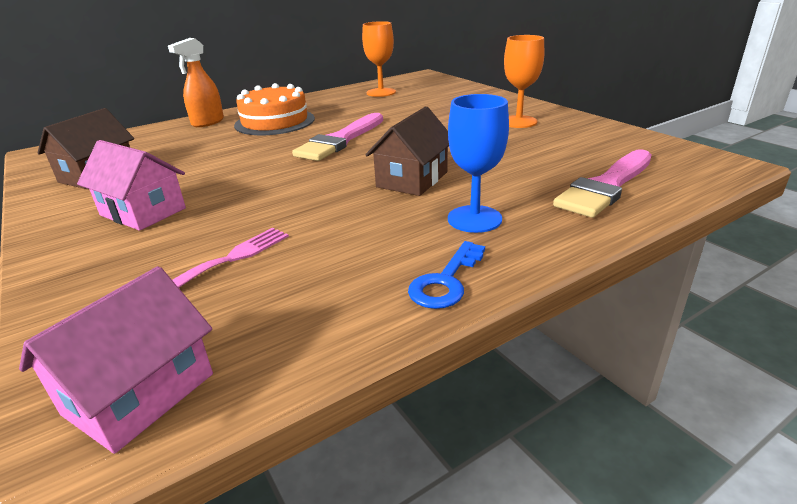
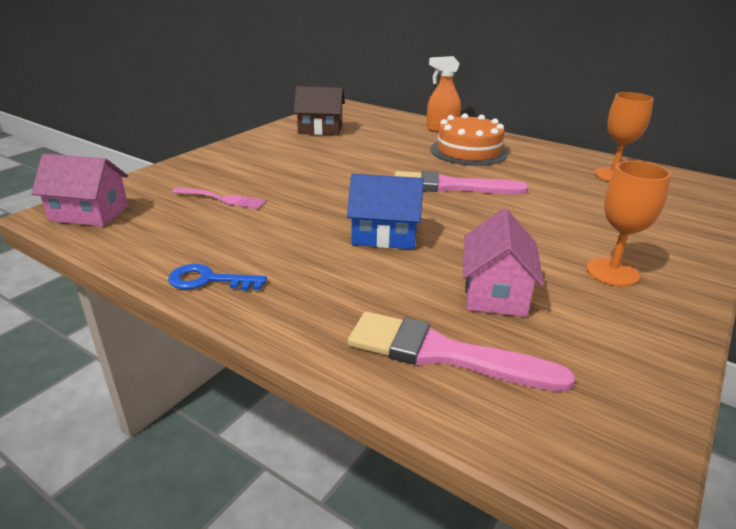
camera: 65 degrees right, 0 degrees up
pink house [77,140,186,231] -> pink house moved to [463,208,544,317]
brown house [365,107,449,196] -> blue house [347,174,424,249]
blue goblet [448,94,509,233] -> none

